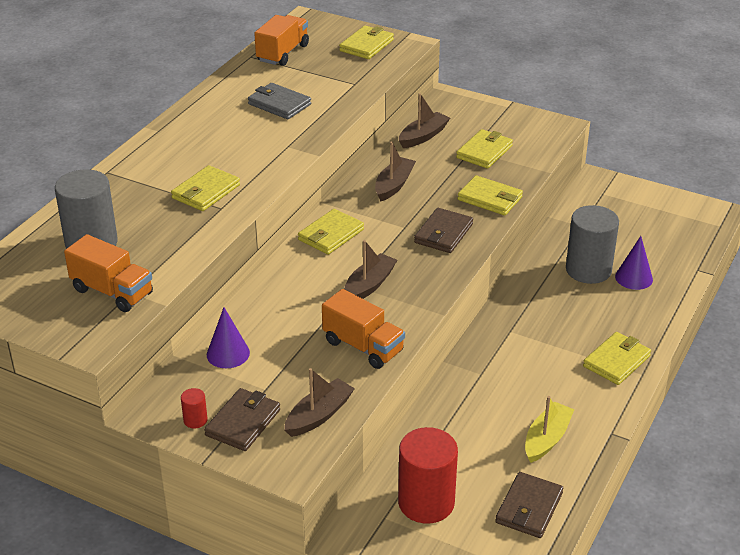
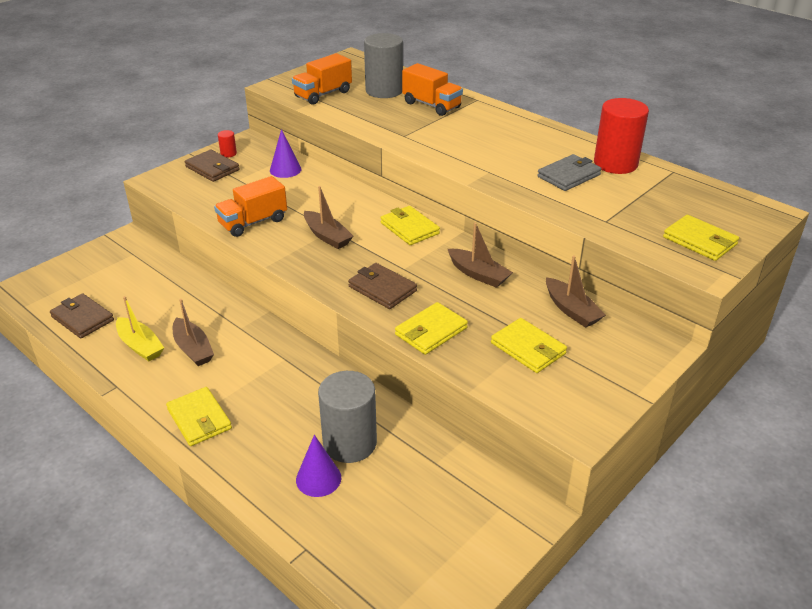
camera: 105 degrees right, 0 degrees up
yellow wallet [171,165,240,211] -> none
orange truck [254,15,309,66] -> orange truck moved to [402,63,463,116]
brown boat [284,368,355,437] -> brown boat moved to [173,299,214,366]
red cylinder [398,427,458,524] -> red cylinder moved to [594,98,649,174]

